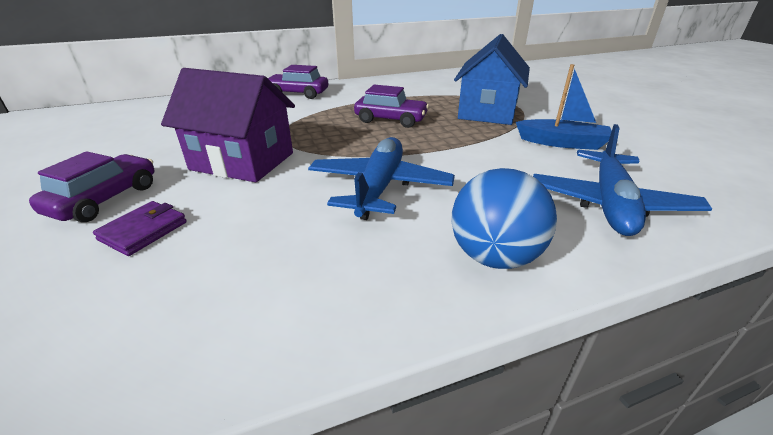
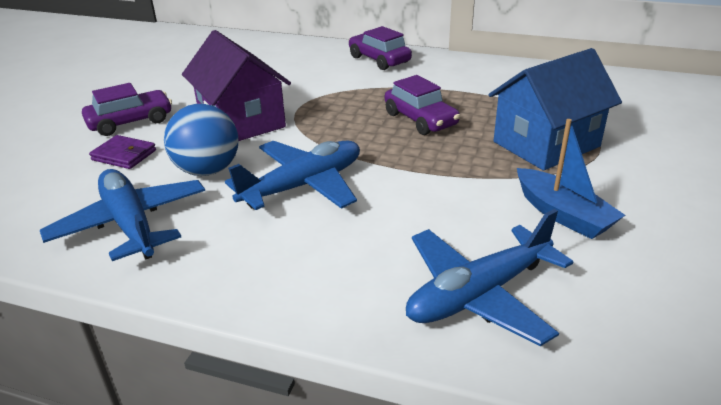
camera: 40 degrees right, 0 degrees up
purple wallet [93,201,187,256] -> purple wallet turned 45 degrees clockwise [89,135,156,169]
blue ball [452,168,557,269] -> blue ball moved to [164,104,238,176]
none -> blue plane [40,169,205,261]

